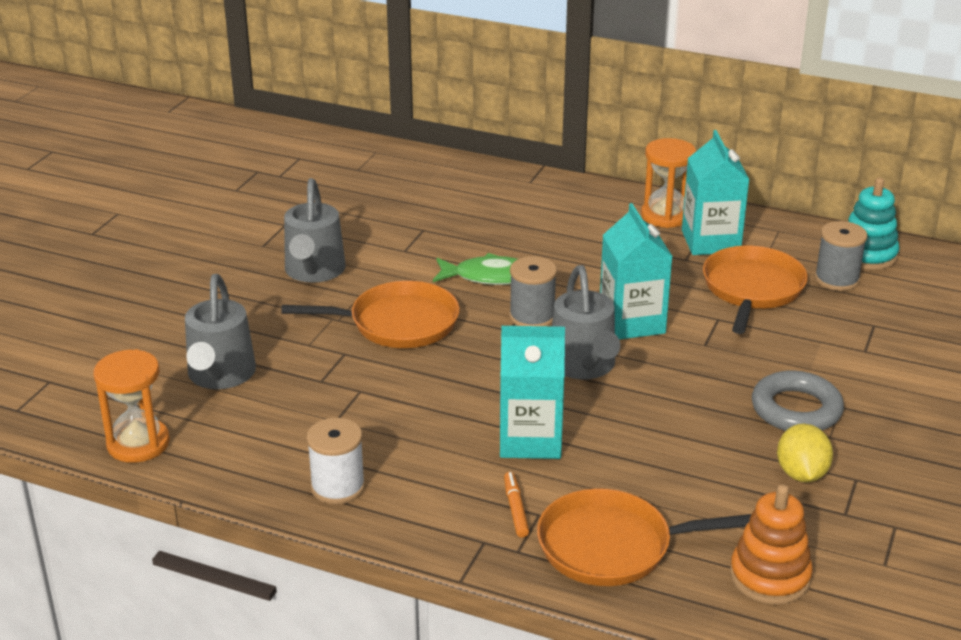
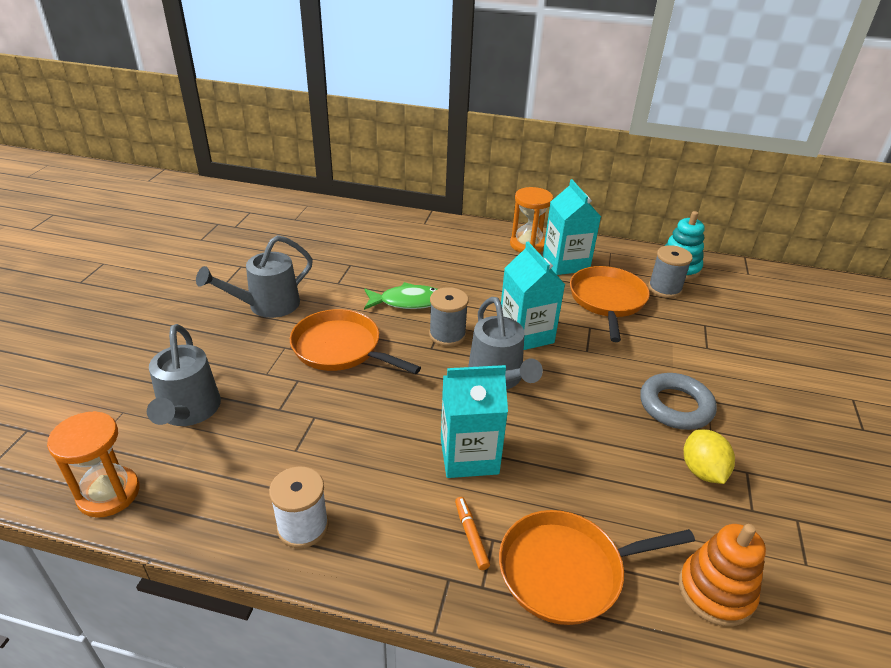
camera: 10 degrees left, 5 degrees up
orange pan [281,281,460,348] -> orange pan turned 135 degrees counterclockwise [290,309,421,374]
grey watering can [284,178,346,283] -> grey watering can turned 60 degrees clockwise [196,235,313,318]

